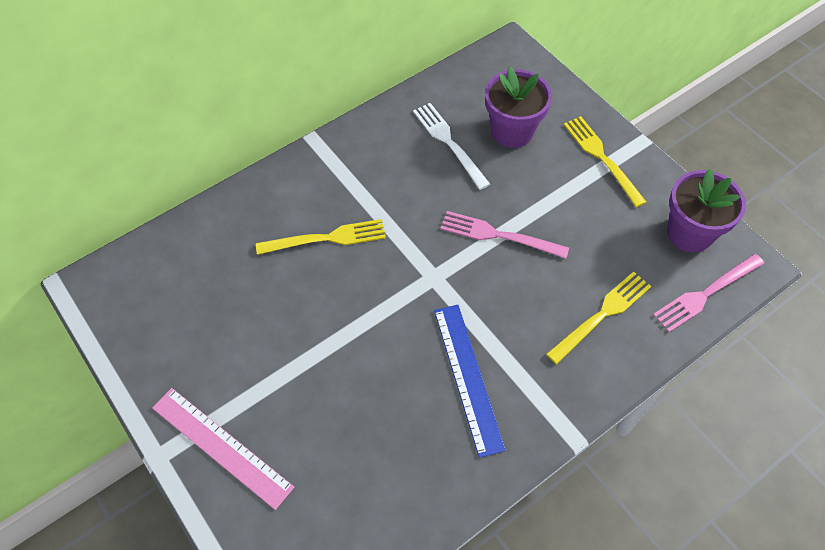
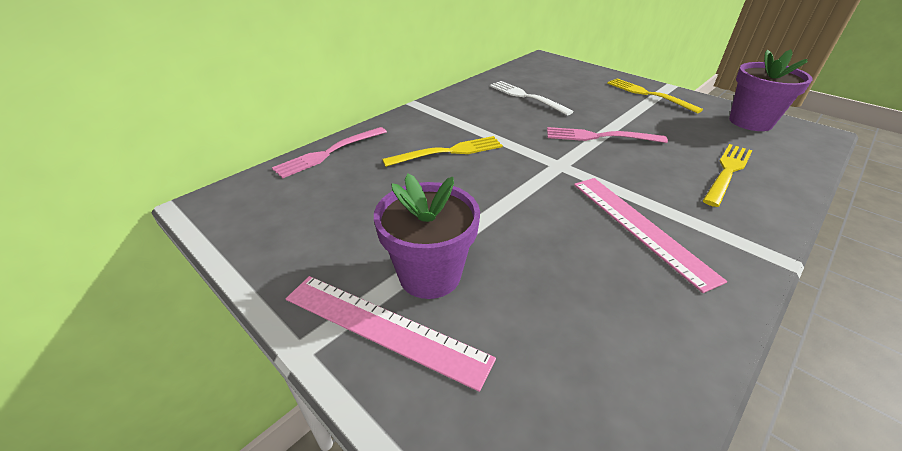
camera: 10 degrees left, 20 degrees down
blue ruler [434,305,506,458] -> pink ruler [574,178,727,293]
purple flower pot [485,67,552,148] -> purple flower pot moved to [374,173,480,299]
pink fork [653,254,764,332] -> pink fork moved to [272,127,387,178]

